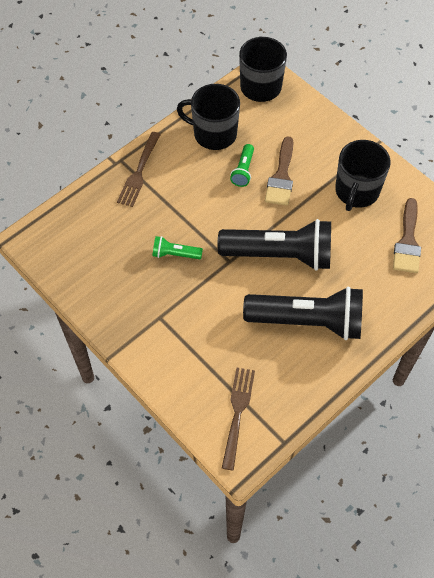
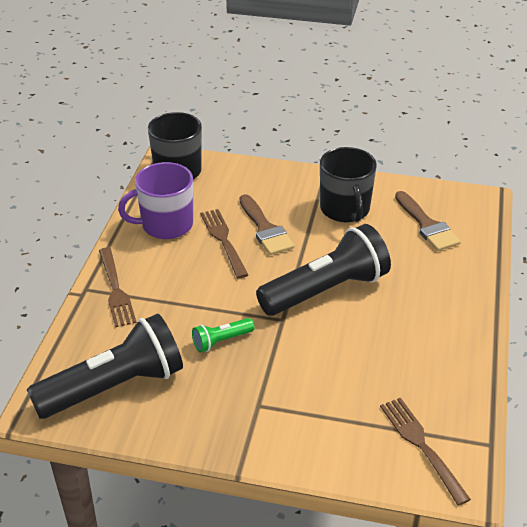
camera: 35 degrees left, 20 degrees down
black mug [177,84,240,150] -> purple mug [118,162,193,239]
green flashlight [230,144,254,187] -> brown fork [200,209,248,278]
black flashlight [243,286,363,340] -> black flashlight moved to [27,314,183,419]

